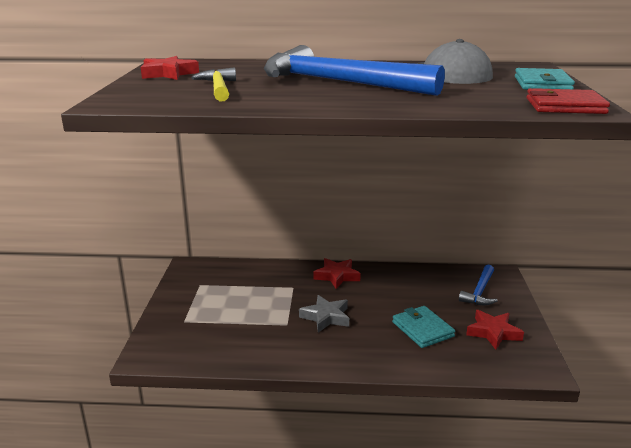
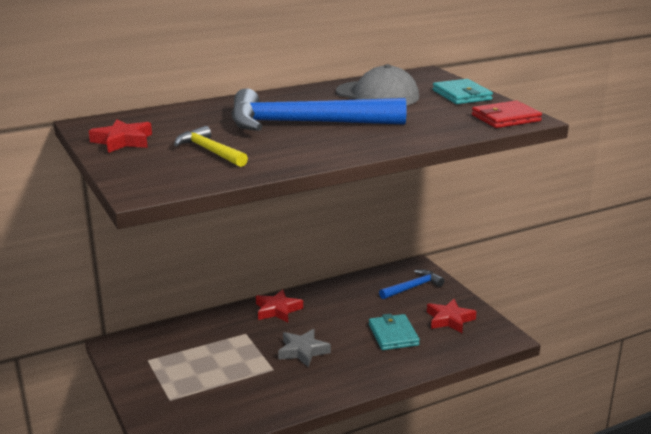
camera: 30 degrees left, 0 degrees up
turquoise wallet [392,306,455,348] -> turquoise wallet turned 45 degrees clockwise [369,314,420,350]
blue hammer [459,265,498,305] -> blue hammer turned 120 degrees counterclockwise [379,269,445,299]

